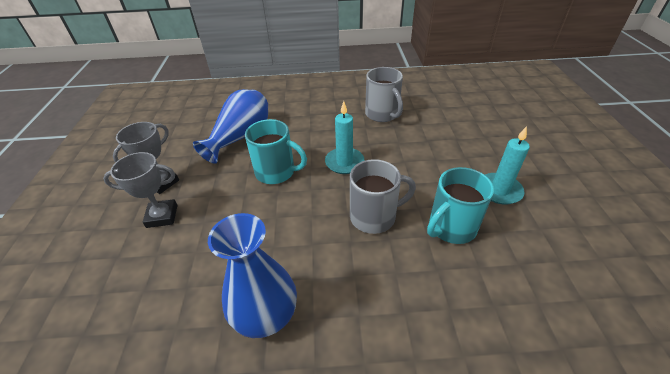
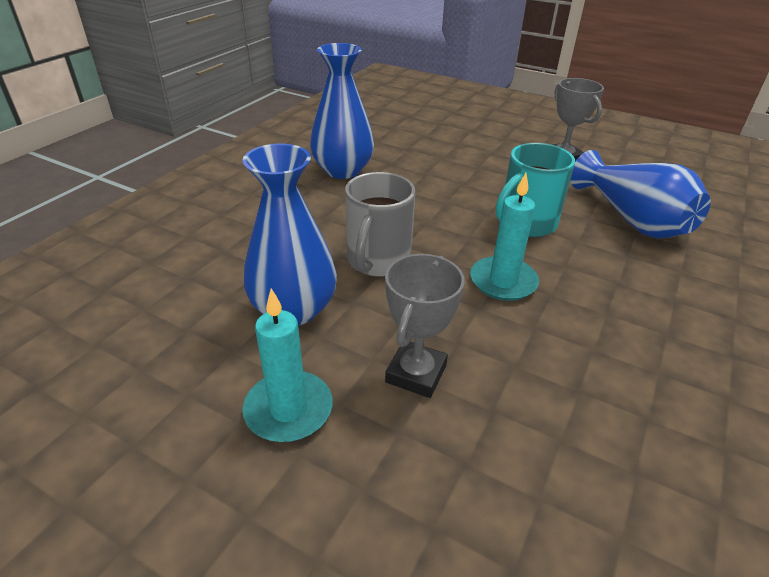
camera: 120 degrees right, 5 degrees down
grey trophy [103,152,178,228] -> grey trophy moved to [385,254,465,398]
grey mug [365,67,403,122] -> none
turquoise mug [427,167,494,244] -> blue vase [243,144,337,325]

